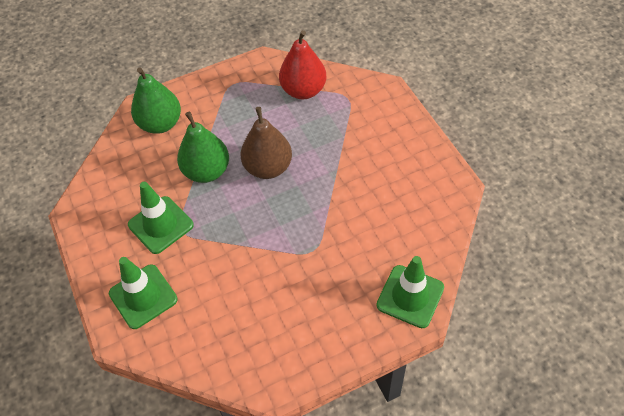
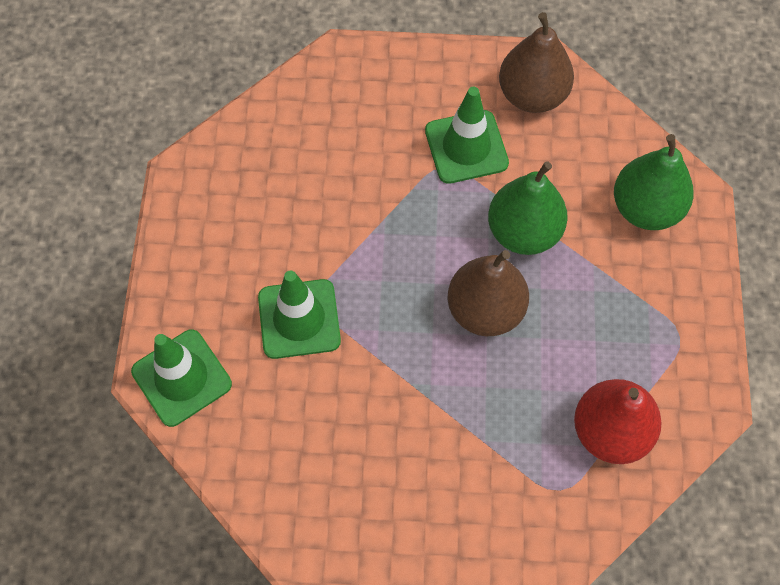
camera: 115 degrees right, 10 degrees up
green traffic cone [109,257,178,329] -> green traffic cone moved to [258,271,341,359]
none -> brown pear [499,12,574,113]

